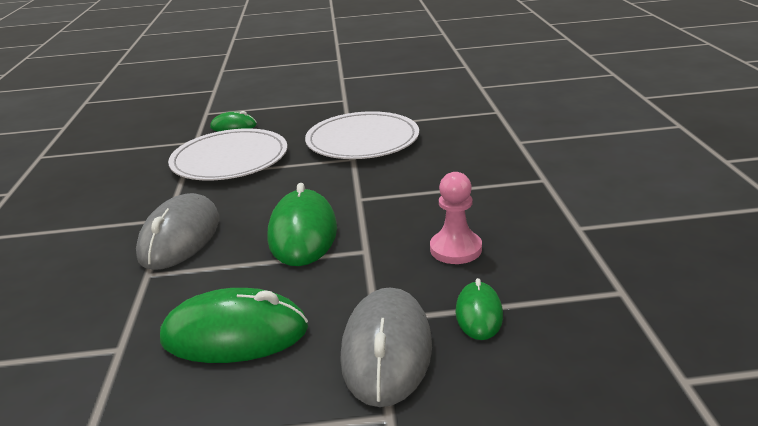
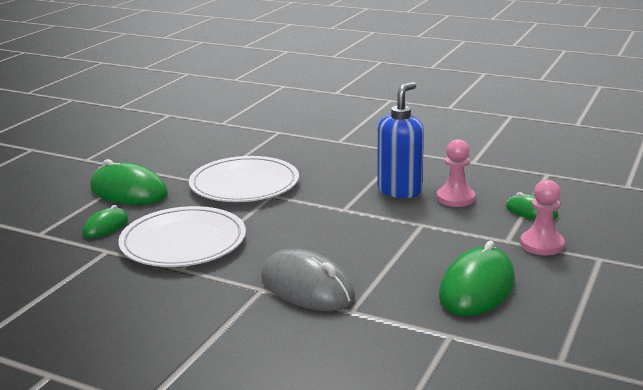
camera: 60 degrees left, 5 degrees down
green mouse [267,183,337,266] -> green mouse moved to [90,159,168,205]
grey mouse [340,287,432,407] -> pink pawn [520,180,565,255]
none -> blue soap dispenser [377,82,424,198]

